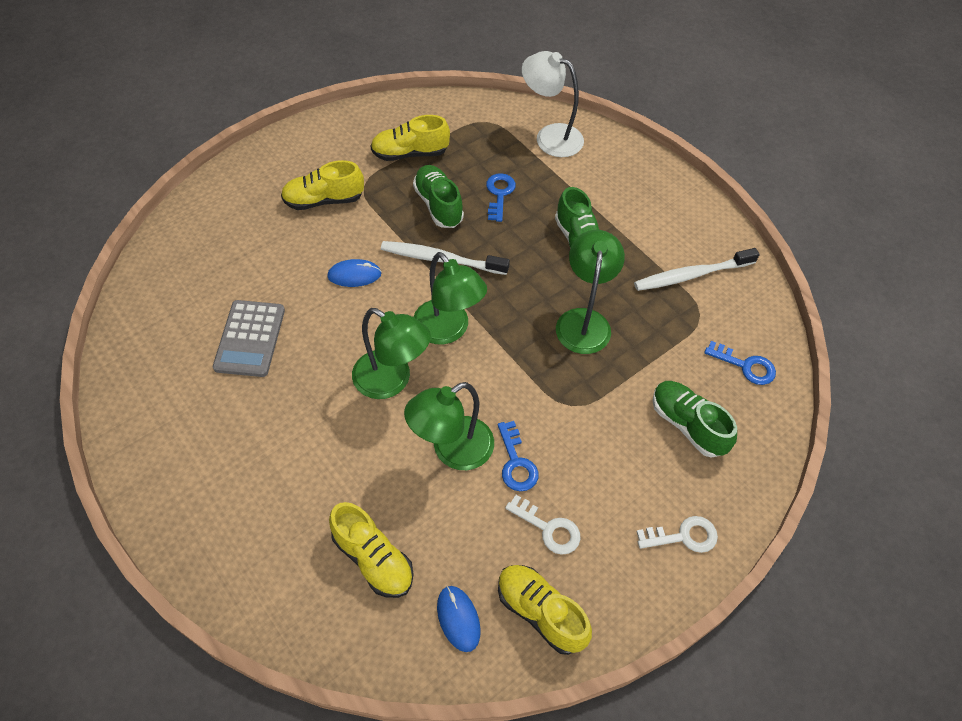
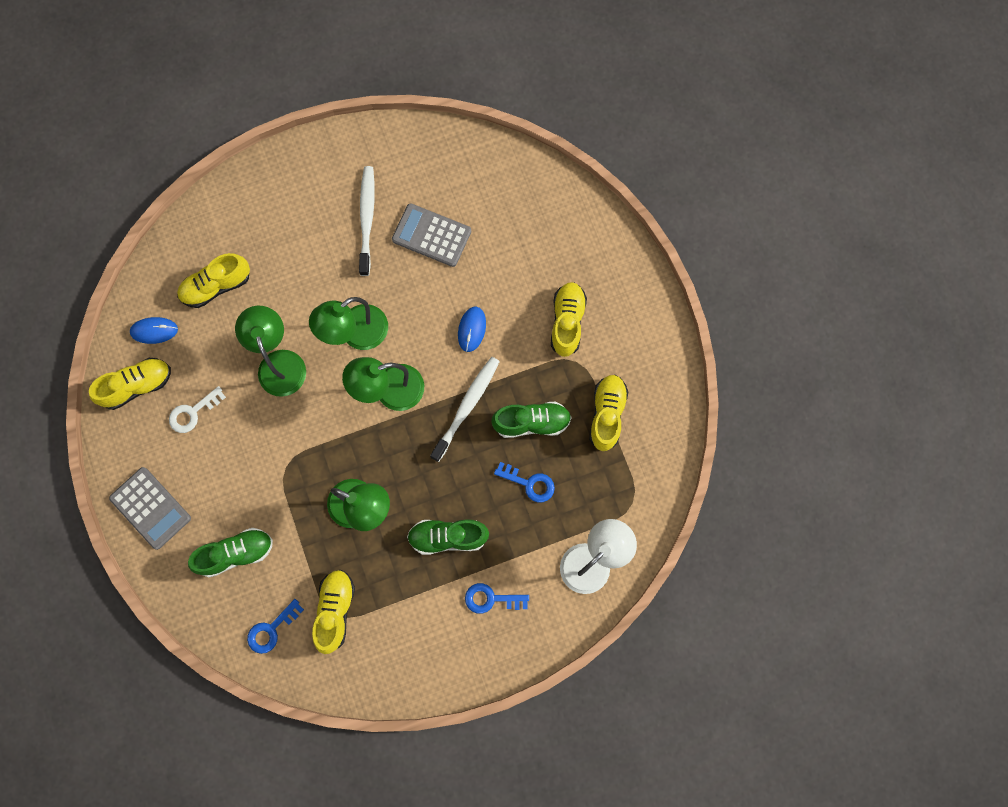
camera: 110 degrees right, 20 degrees up
blue key [498,421,539,491] -> blue key moved to [465,583,529,614]
white toothbrush [634,248,760,291] -> white toothbrush moved to [359,166,375,276]
white key [636,516,718,553] -> grey calculator [109,467,191,550]
none -> yellow shoe [312,570,355,654]

